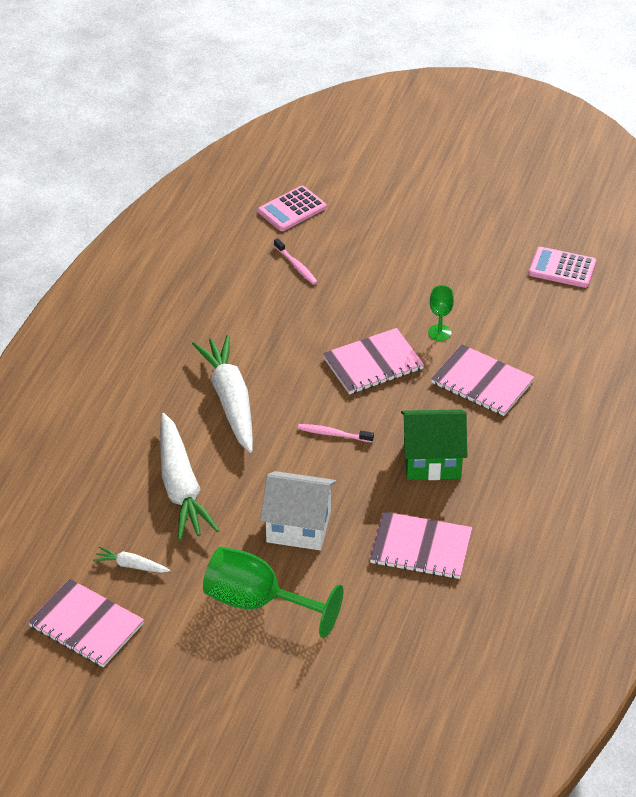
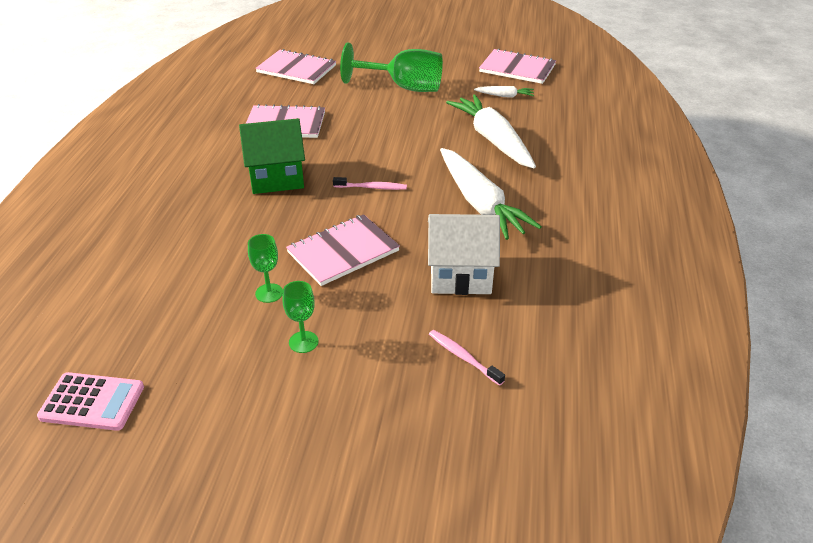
camera: 170 degrees right, 5 degrees down
pink calculator [258,186,326,231] -> none
white house [260,471,336,550] -> white house moved to [428,214,500,295]
pink notebook [431,344,534,416] -> pink notebook moved to [255,49,336,84]
none -> green goblet [283,281,319,353]

